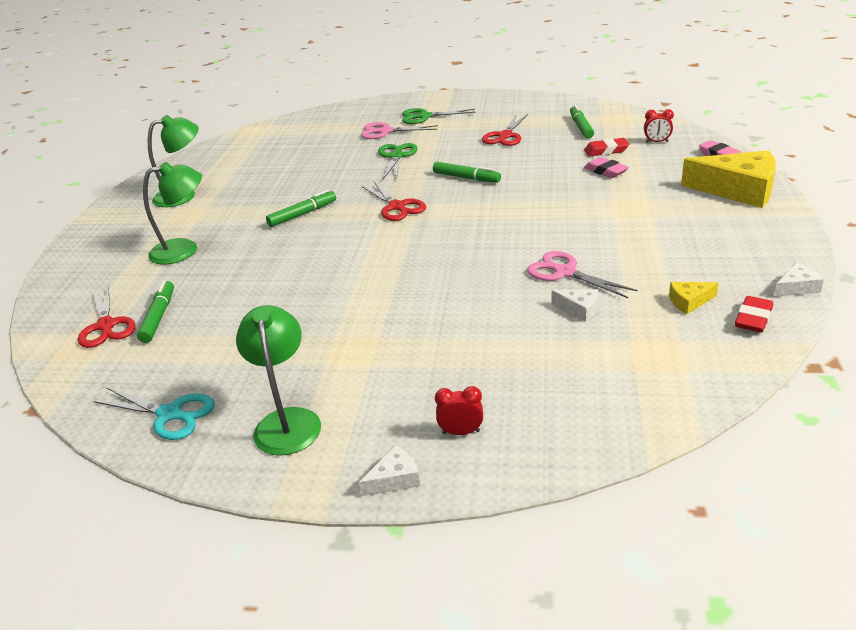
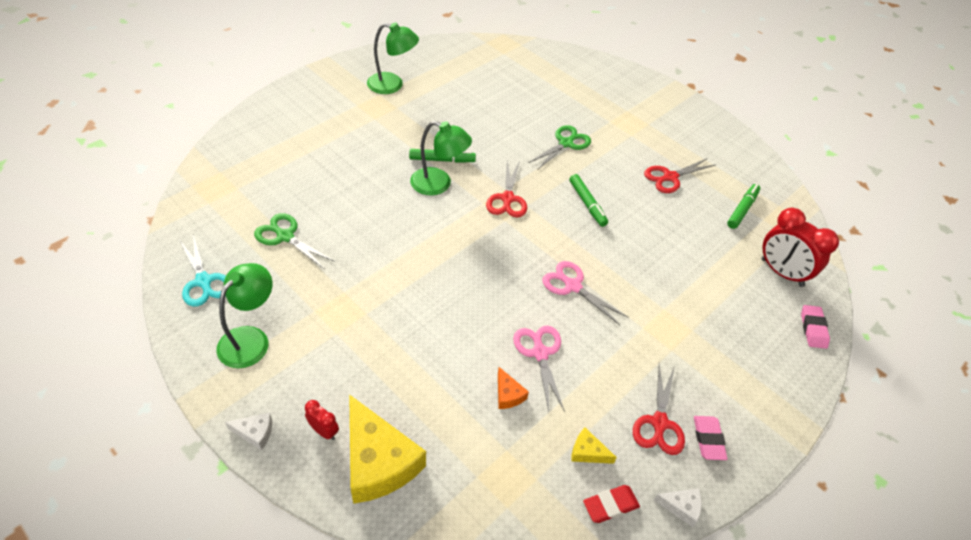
camera: 30 degrees right, 15 degrees up
red scissors [78,285,136,348] -> red scissors moved to [633,363,685,455]
green marker [137,280,174,343] -> none
green lamp [143,162,202,265] -> green lamp moved to [410,121,472,196]
pink scissors [361,122,438,139] -> pink scissors moved to [542,261,628,325]
green scissors [402,108,476,124] -> green scissors moved to [254,213,335,269]
white cheese [552,289,598,322] -> orange cheese [498,367,529,409]
red eraser [584,138,629,157] -> none
pink eraser [584,157,629,178] -> pink eraser moved to [694,416,728,460]
red clock [644,109,674,142] -> red clock [761,208,839,287], size x2.11
yellow cheese [681,151,776,208] -> yellow cheese moved to [349,394,426,504]

